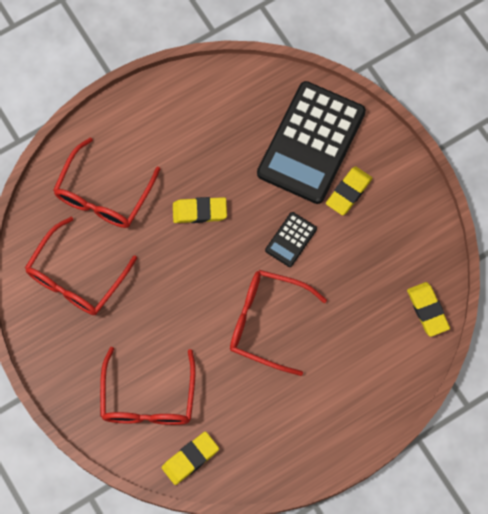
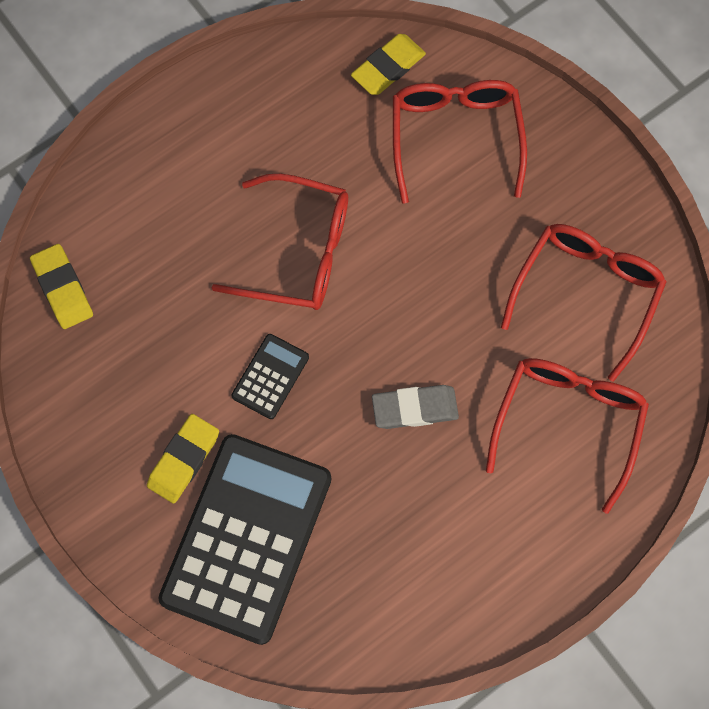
camera: 175 degrees right, 0 degrees up
yellow eraser [173,197,227,223] -> grey eraser [372,385,459,429]

